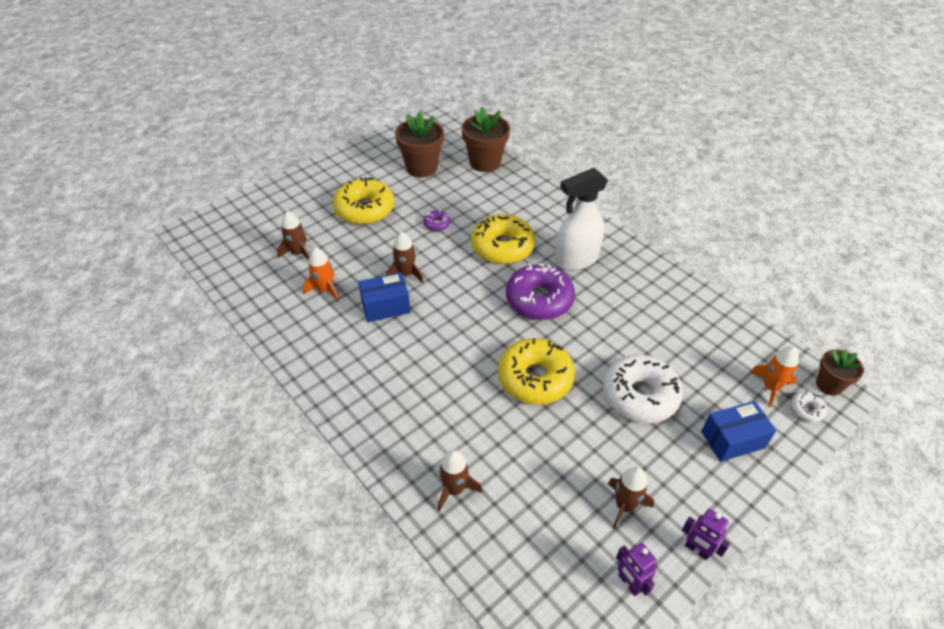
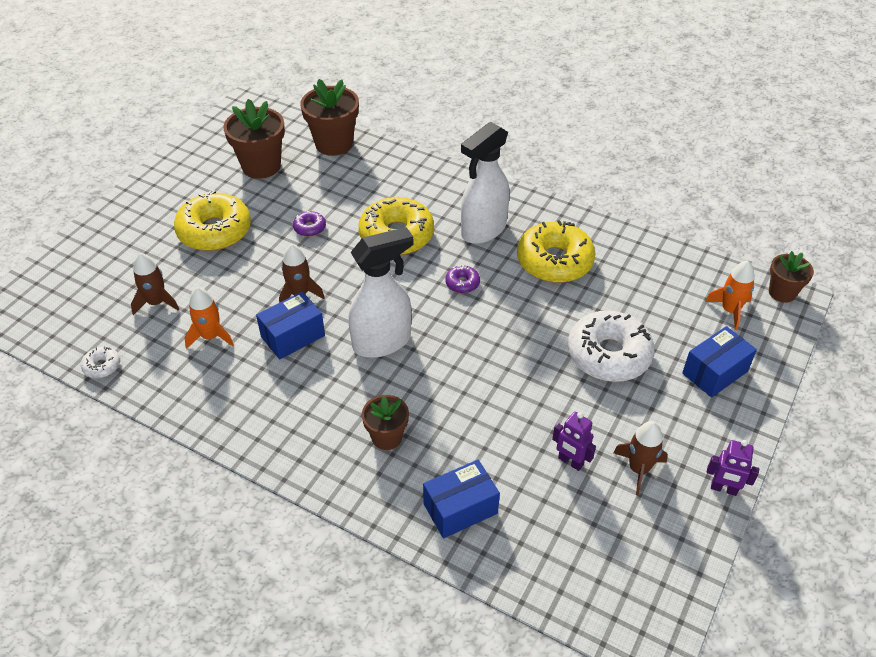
camera: 20 degrees left, 0 degrees up
brown rocket [438,450,482,511] -> blue box [423,460,500,538]
yellow donut [498,338,575,404] -> yellow donut moved to [517,220,596,283]
purple donut [506,263,575,320] -> purple donut [445,265,480,293], size x0.44
purple robot [616,543,657,596] -> purple robot moved to [552,412,596,471]
white donut [790,391,827,422] -> white donut moved to [81,346,120,378]
none -> white spray bottle [348,227,414,358]
none -> brown flower pot [362,395,409,450]

